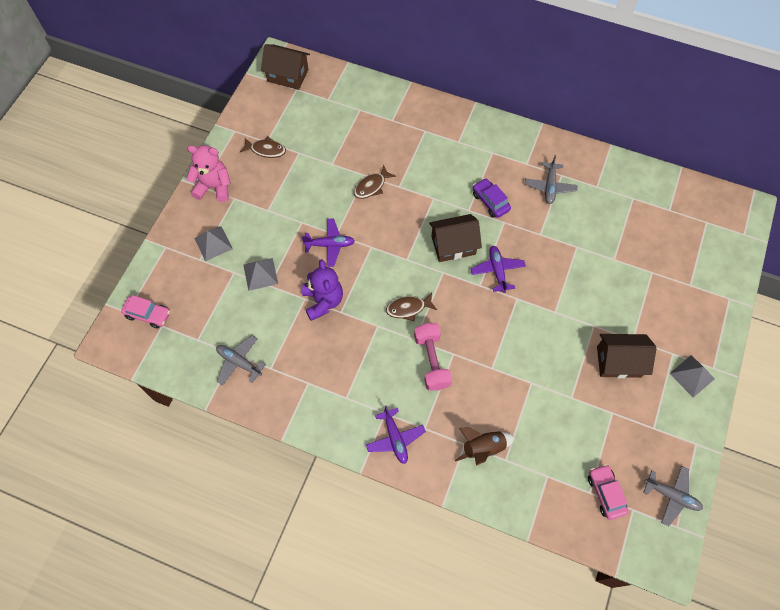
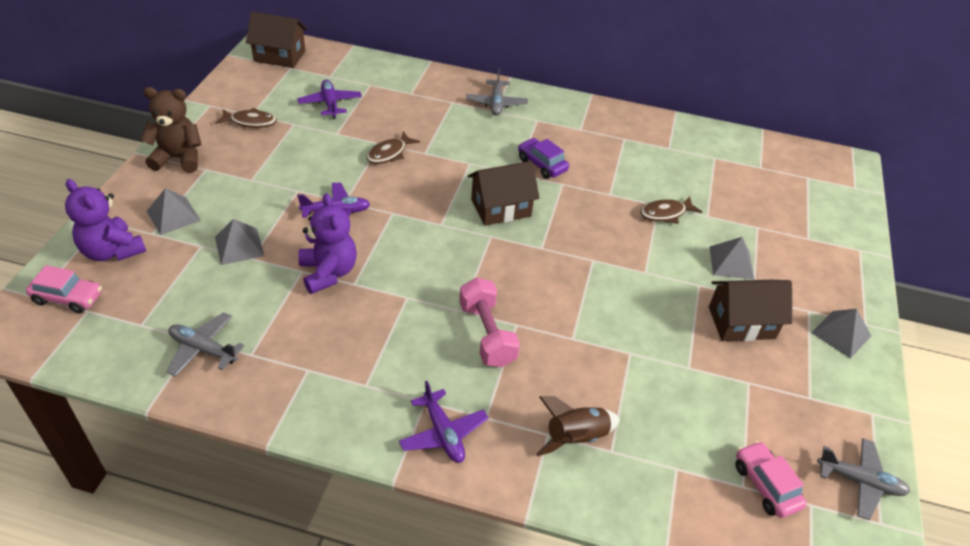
camera: 10 degrees left, 20 degrees down
pink teddy bear [186,145,230,202] -> brown teddy bear [140,87,201,173]
brown fish [386,293,437,321] -> brown fish moved to [640,196,702,224]
purple plane [471,246,526,293] -> purple plane moved to [297,80,362,119]
grey plane [525,155,578,204] -> grey plane moved to [466,68,528,116]
none -> purple teddy bear [65,179,146,261]
none -> grey pyramid [710,237,754,280]

